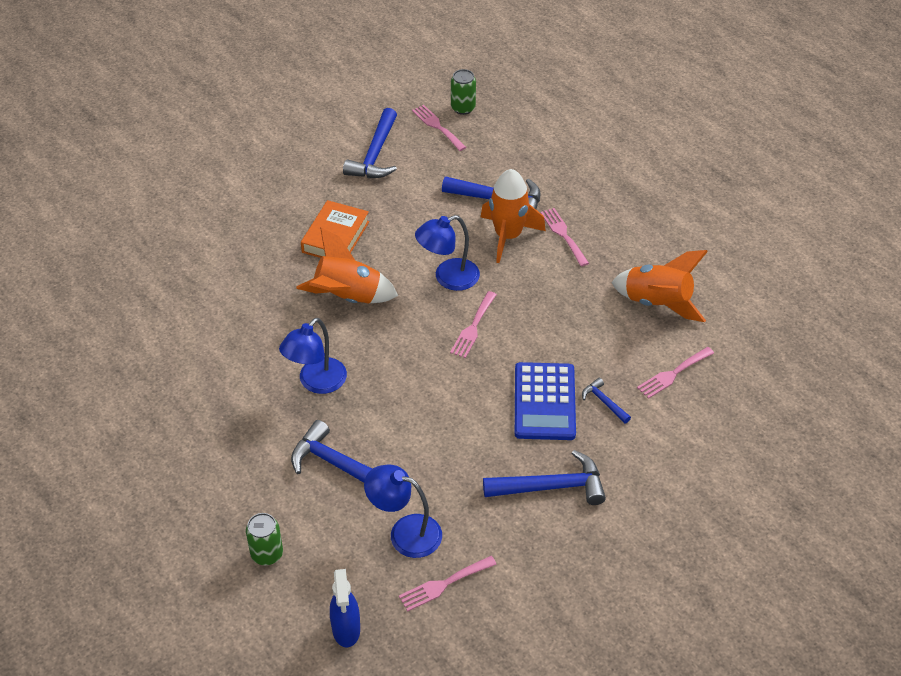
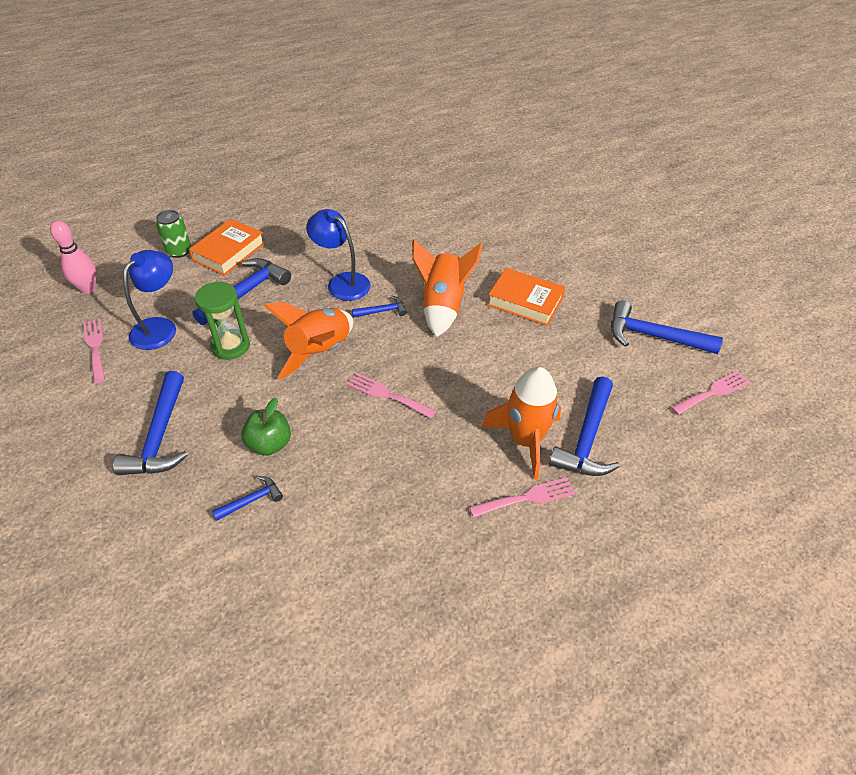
camera: 95 degrees right, 0 degrees up
blue spray bottle [330,569,360,647] -> pink bowling pin [50,221,96,294]
blue lamp [415,215,480,291] -> none
green can [451,69,476,115] -> none
blue calculator [515,362,576,440] -> green apple [241,398,291,456]
orange rocket [611,250,708,322] -> orange rocket moved to [264,302,353,380]
pink fork [637,347,714,399] -> none
none -> orange book [189,219,265,276]
none -> green hourglass [195,282,250,360]
none -> blue hammer [352,295,407,318]

